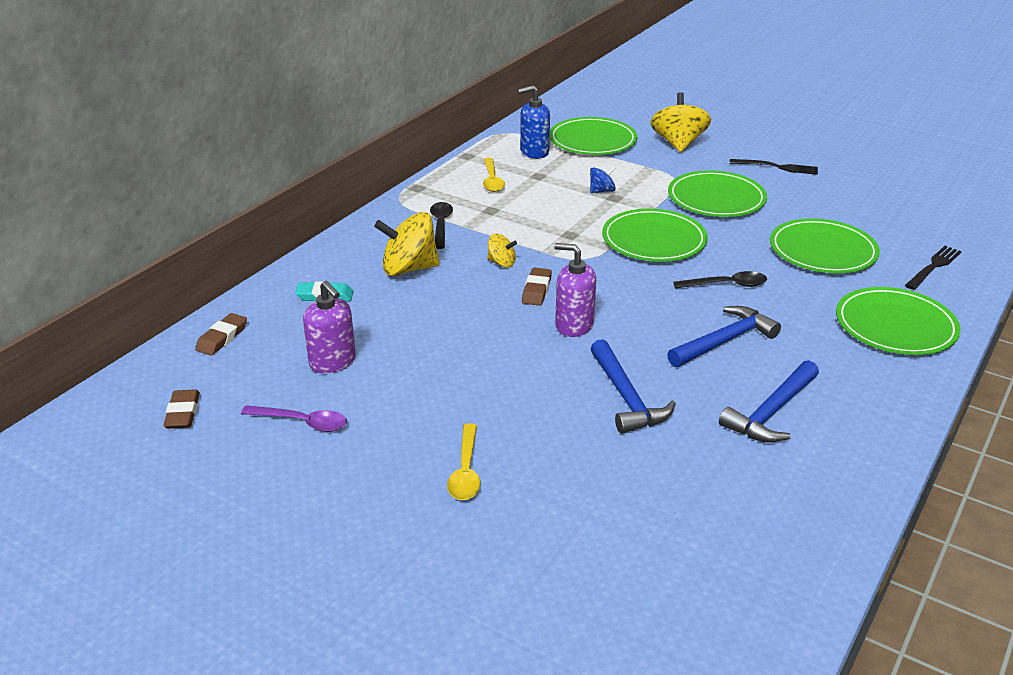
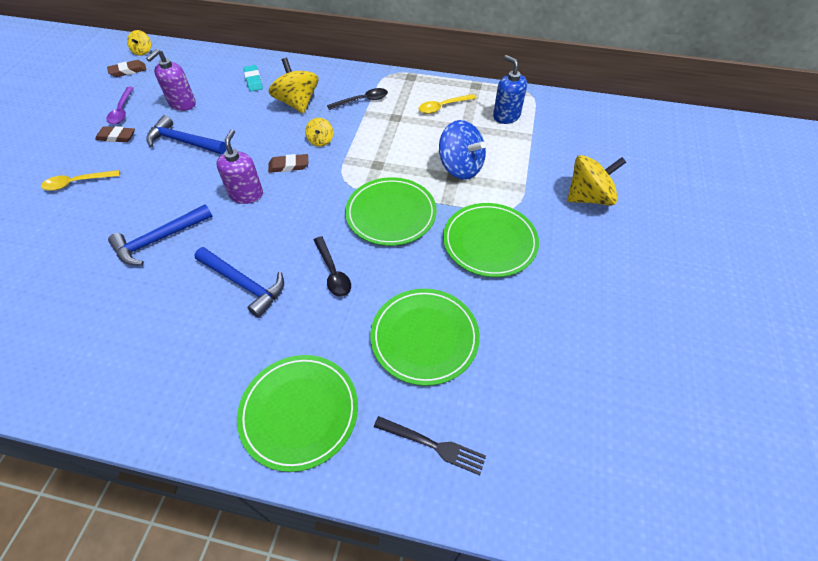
camera: 70 degrees right, 20 degrees up
brown eraser [195,313,247,356] -> brown eraser moved to [95,126,135,142]
green plate [550,117,637,155] -> none
blue spinning top [590,166,616,193] -> blue spinning top [439,120,486,180], size x1.96
blue hammer [719,360,819,443] -> blue hammer moved to [146,115,226,154]
black fork [730,159,818,175] -> none
none -> yellow spinning top [127,30,151,56]

